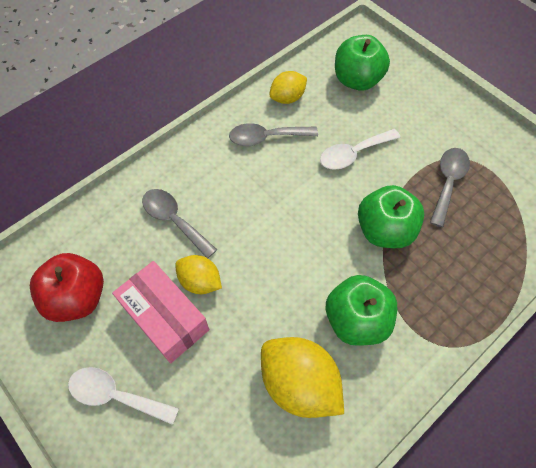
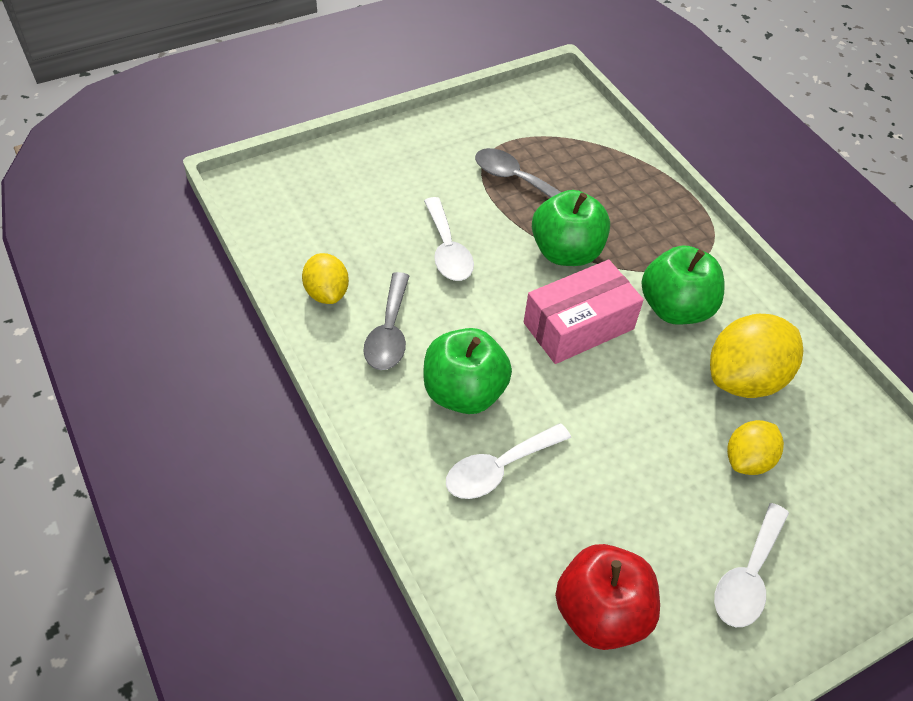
camera: 80 degrees left, 10 degrees down
pink box [112,261,209,363] -> pink box moved to [524,260,644,364]
grey spoon [142,189,217,258] -> white spoon [446,423,571,499]
yellow lemon [175,255,222,294] -> yellow lemon moved to [727,420,784,475]
green apple [335,35,390,91] -> green apple moved to [423,328,512,414]

